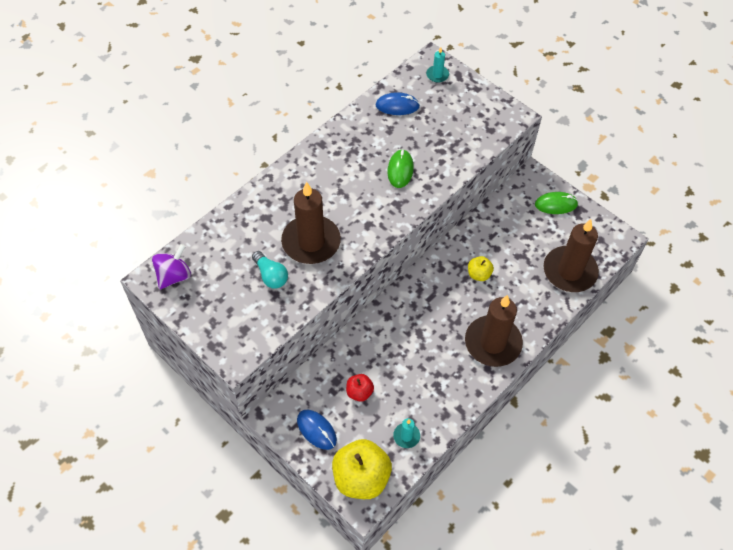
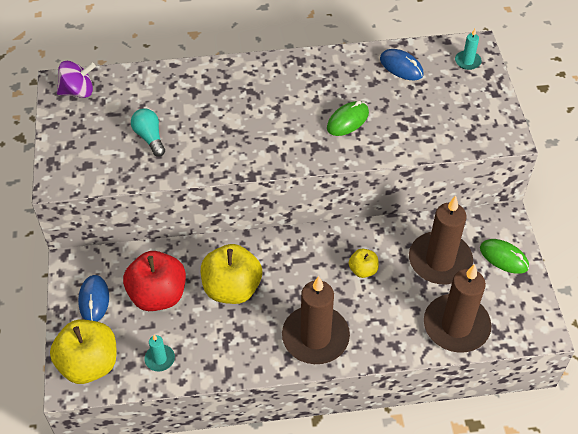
camera: 40 degrees right, 5 degrees down
turquoise light bulb [252,251,288,288] -> turquoise light bulb turned 150 degrees clockwise [131,109,165,157]
brown candle [281,182,341,264] -> brown candle moved to [409,196,473,284]
red apple [346,374,374,402] -> red apple [123,251,186,311], size x2.00
none -> yellow apple [201,244,262,304]

